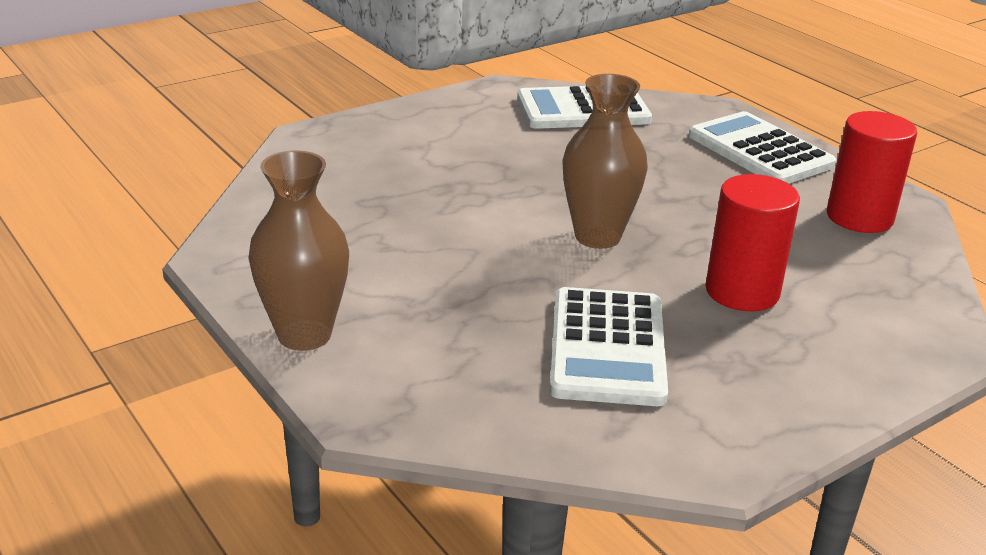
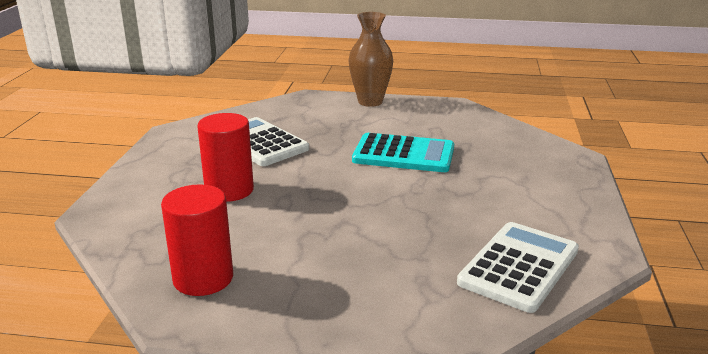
camera: 135 degrees right, 5 degrees down
brown vase [562,74,648,249] -> none
white calculator [689,111,836,184] -> none
none -> turquoise calculator [352,133,454,172]

